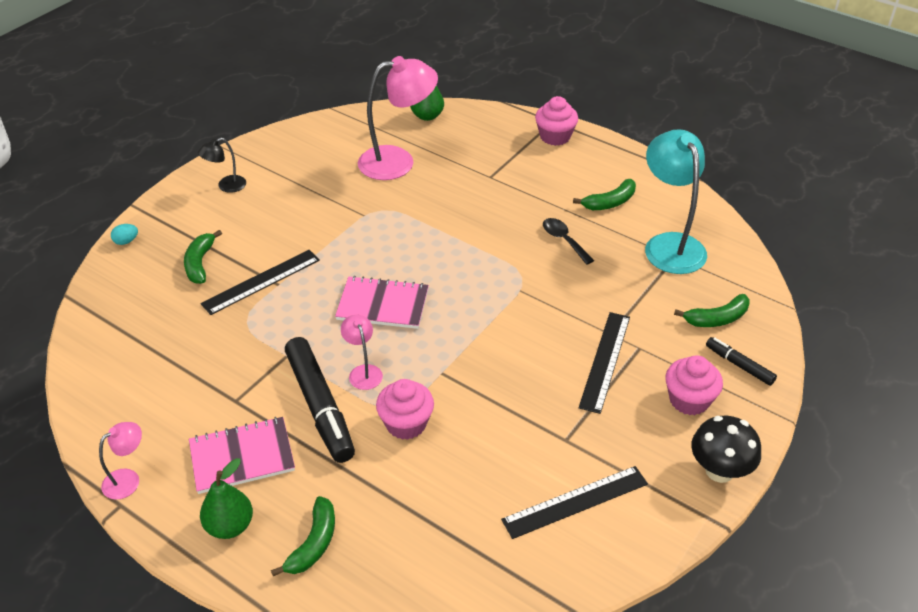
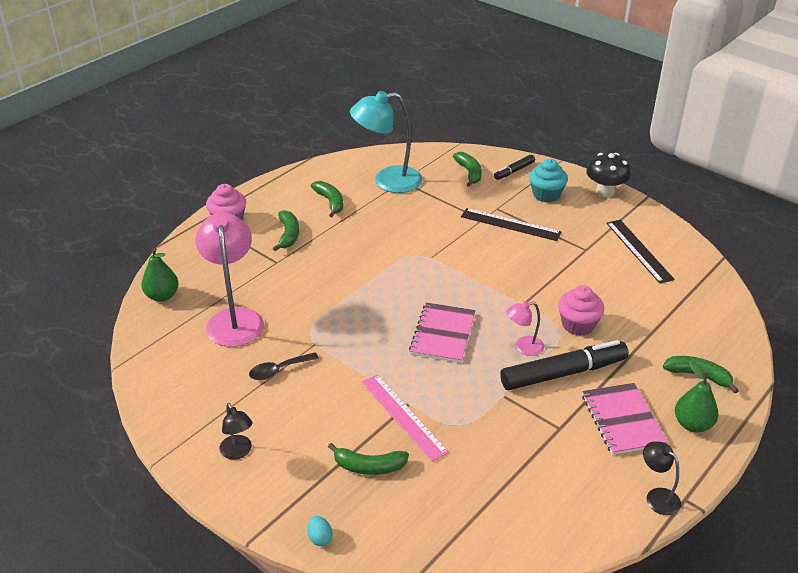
camera: 85 degrees left, 5 degrees down
pink lamp [99,422,142,500] -> black lamp [643,442,681,515]
black ruler [201,250,320,315] -> pink ruler [362,374,449,462]
black spoon [543,218,594,265] -> black spoon moved to [249,352,319,380]
pink cupcake [666,355,723,415] -> turquoise cupcake [529,159,568,203]
none -> green banana [273,210,299,251]

